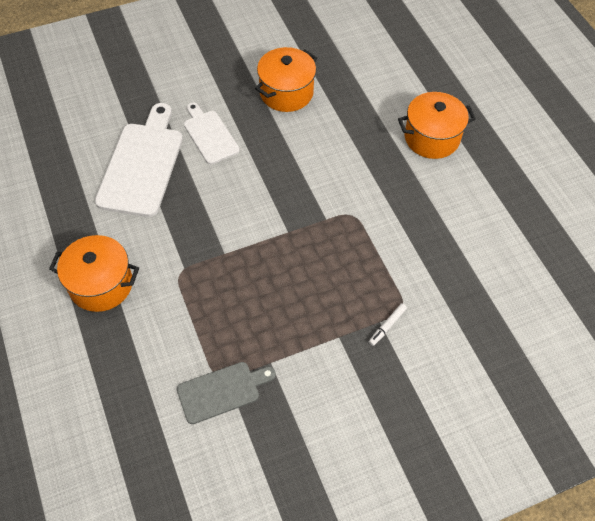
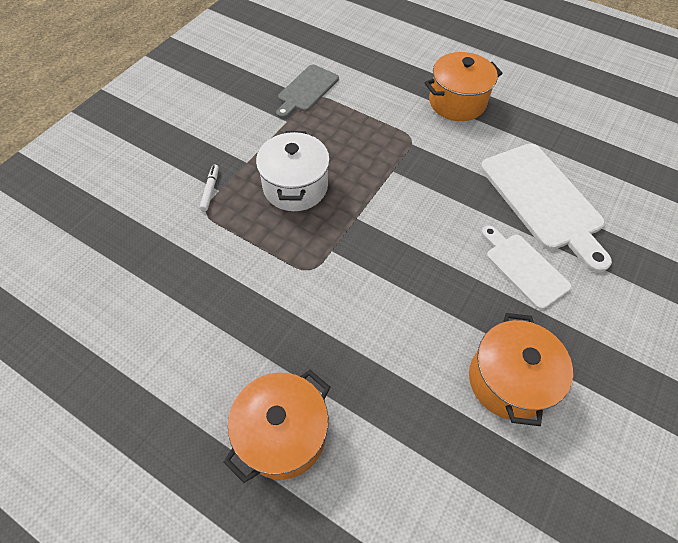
camera: 145 degrees right, 0 degrees up
white cutting board [184,103,240,165] -> white cutting board turned 150 degrees counterclockwise [481,225,572,310]
none -> white pot [256,131,330,211]

